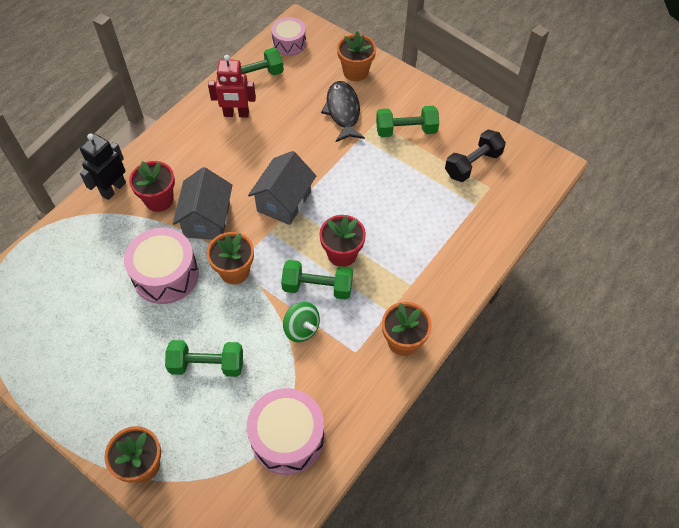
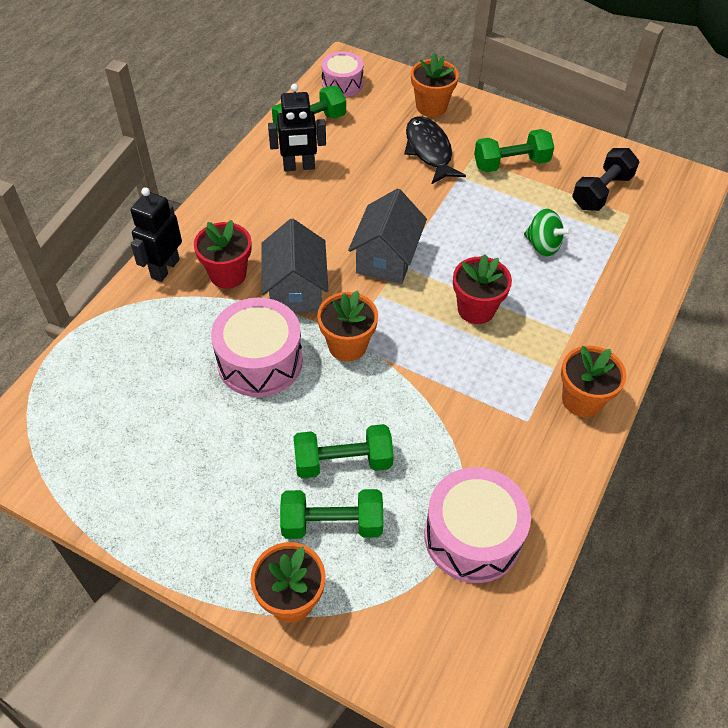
camera: 10 degrees left, 5 degrees down
red robot [208,55,256,118] -> black robot [268,84,326,171]
green dumbbell [281,260,353,300] -> green dumbbell moved to [280,489,383,539]
green spinning top [283,302,320,342] -> green spinning top moved to [524,209,572,256]

